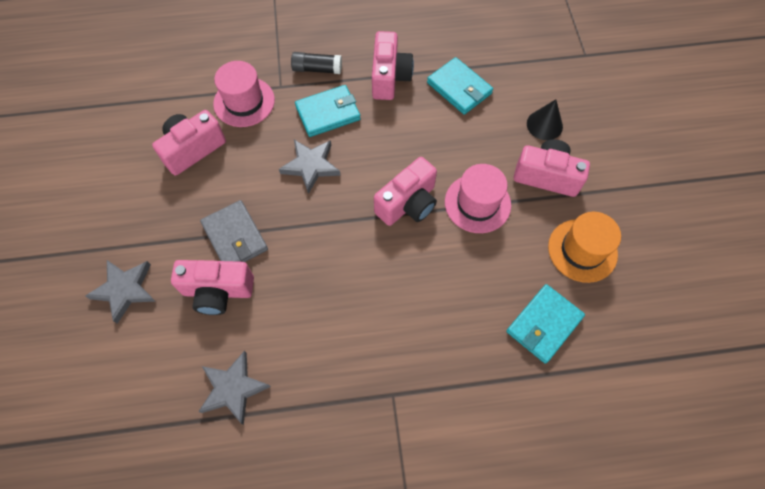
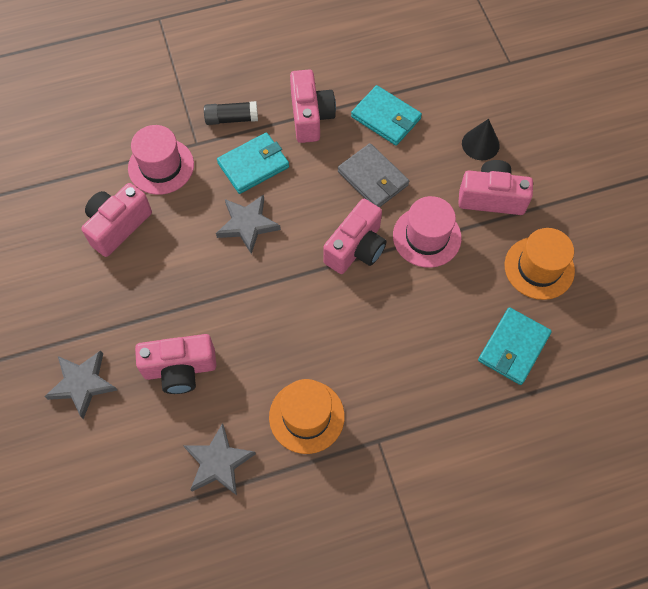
camera: 10 degrees left, 0 degrees up
grey wallet [200,200,268,262] -> grey wallet moved to [338,143,409,208]
none -> orange hat [269,379,345,454]

